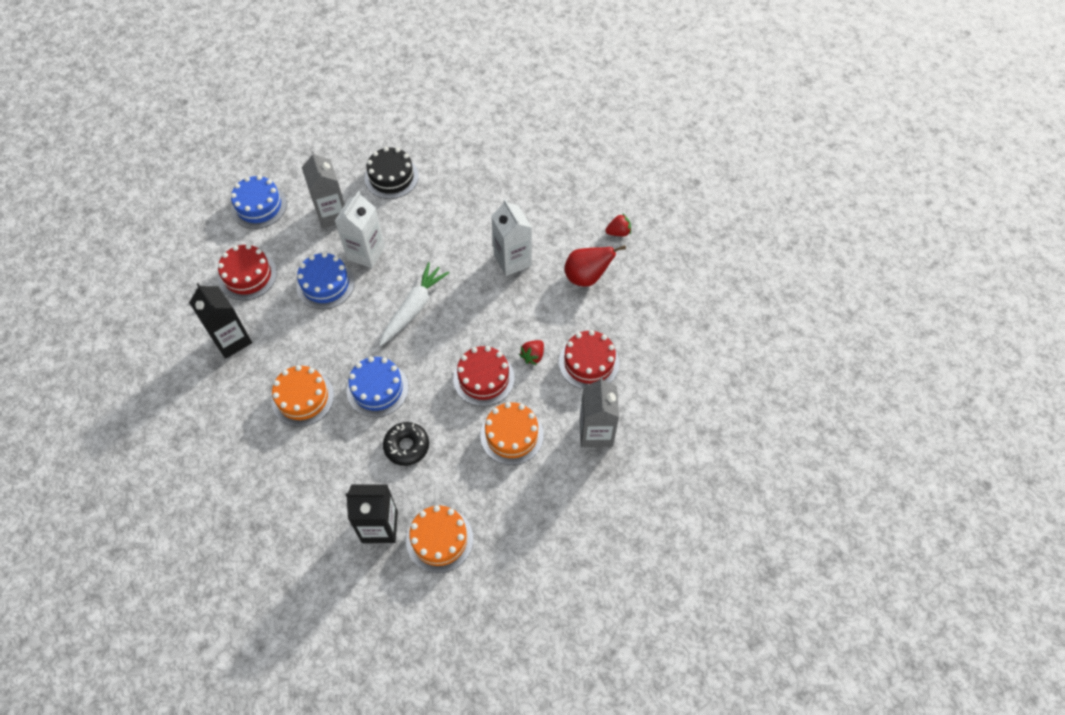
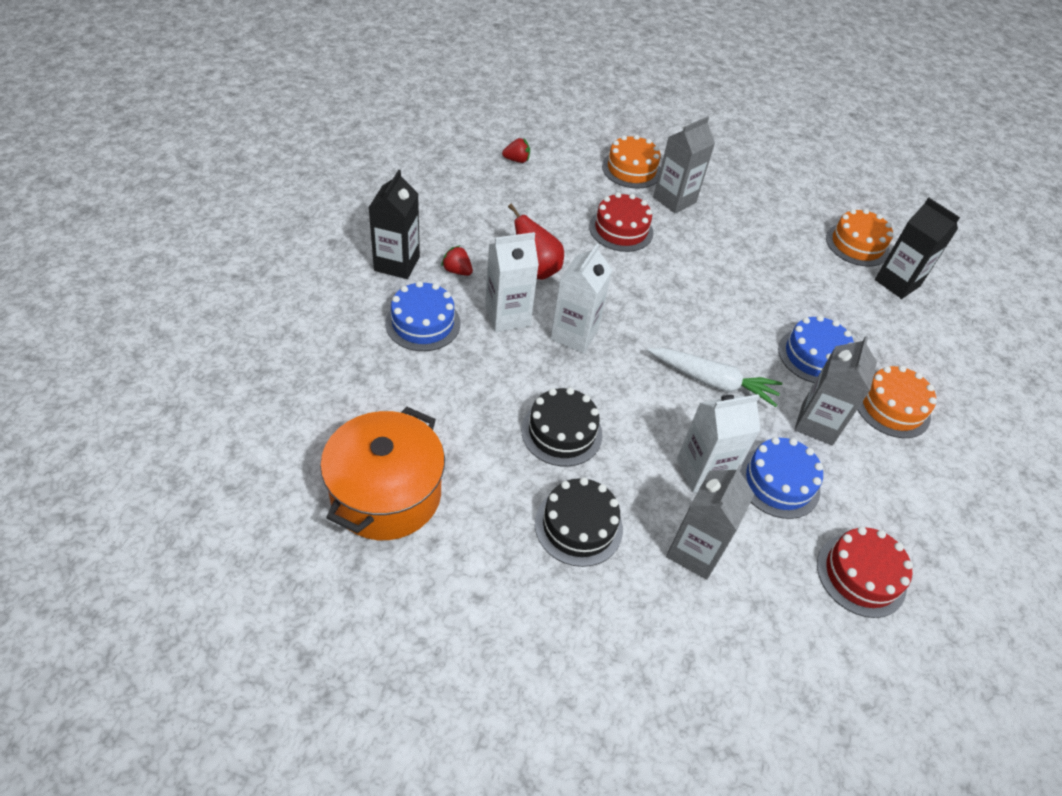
camera: 135 degrees left, 10 degrees down
black carton [189,283,252,359] -> black carton moved to [368,170,420,279]
blue cake [231,175,287,229] -> blue cake moved to [385,281,461,351]
white carrot [379,262,449,346] -> white carrot turned 150 degrees counterclockwise [647,348,782,407]
black donut [383,422,429,466] -> none
red cake [453,346,515,406] -> none
orange cake [480,402,544,465] -> orange cake moved to [602,135,661,189]
red strawberry [519,340,544,365] -> red strawberry moved to [502,138,530,163]
none -> orange pot [320,407,445,540]
none -> white carton [485,232,539,332]
none -> black cake [521,388,603,467]
none -> grey carton [794,336,877,446]

